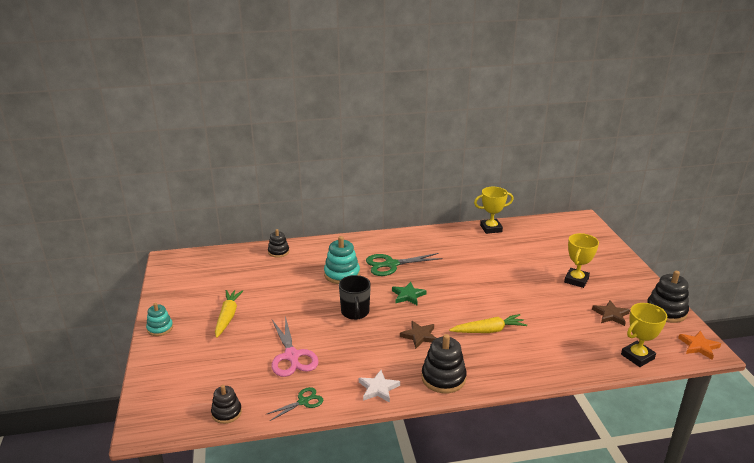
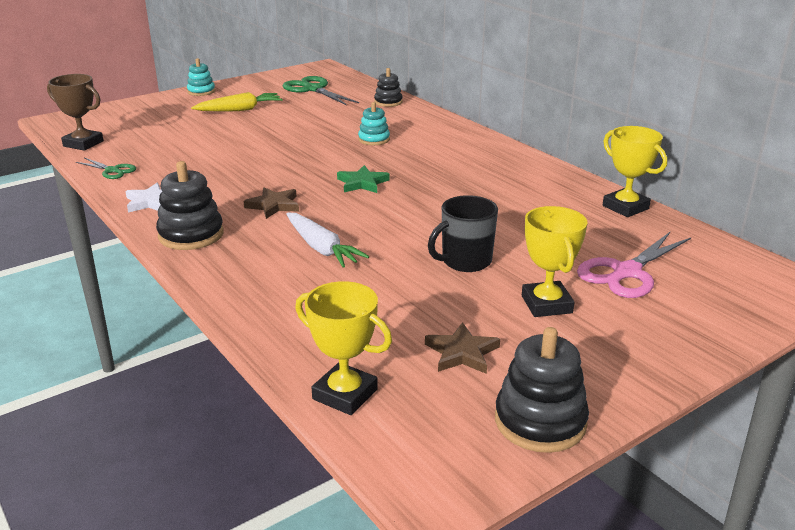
camera: 65 degrees right, 0 degrees up
black stacking toy [211,385,242,424] -> brown trophy [47,74,104,151]
pink scissors [272,316,319,377] -> pink scissors moved to [577,232,691,298]
turquoise stacking toy [324,236,360,284] -> turquoise stacking toy [358,102,390,145], size x0.63
black mug [339,275,371,320] -> black mug moved to [428,195,498,272]
green scissors [366,253,443,276] -> green scissors moved to [283,76,359,106]
yellow carrot [449,314,527,333] -> white carrot [286,213,369,268]
yellow trophy [564,233,599,288] -> yellow trophy turned 75 degrees clockwise [522,206,588,317]
orange star [678,331,721,360] -> none

